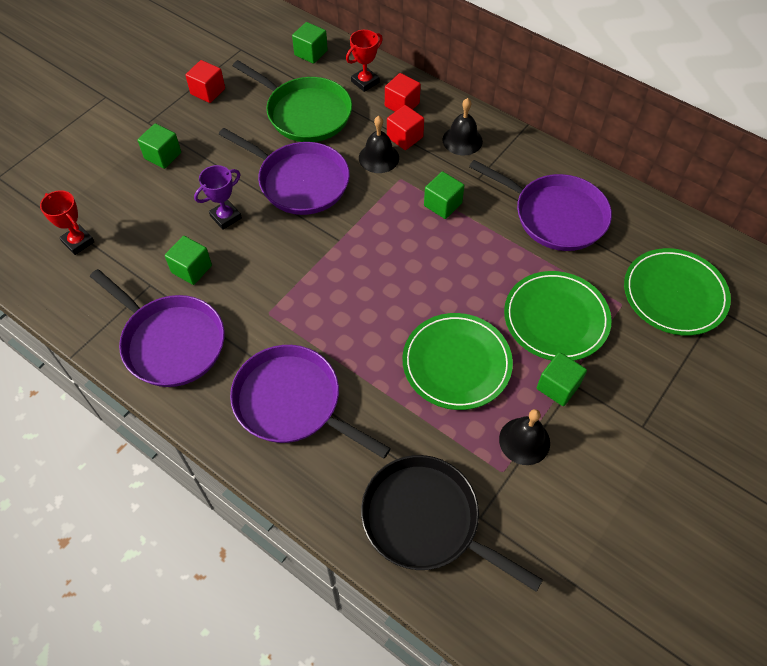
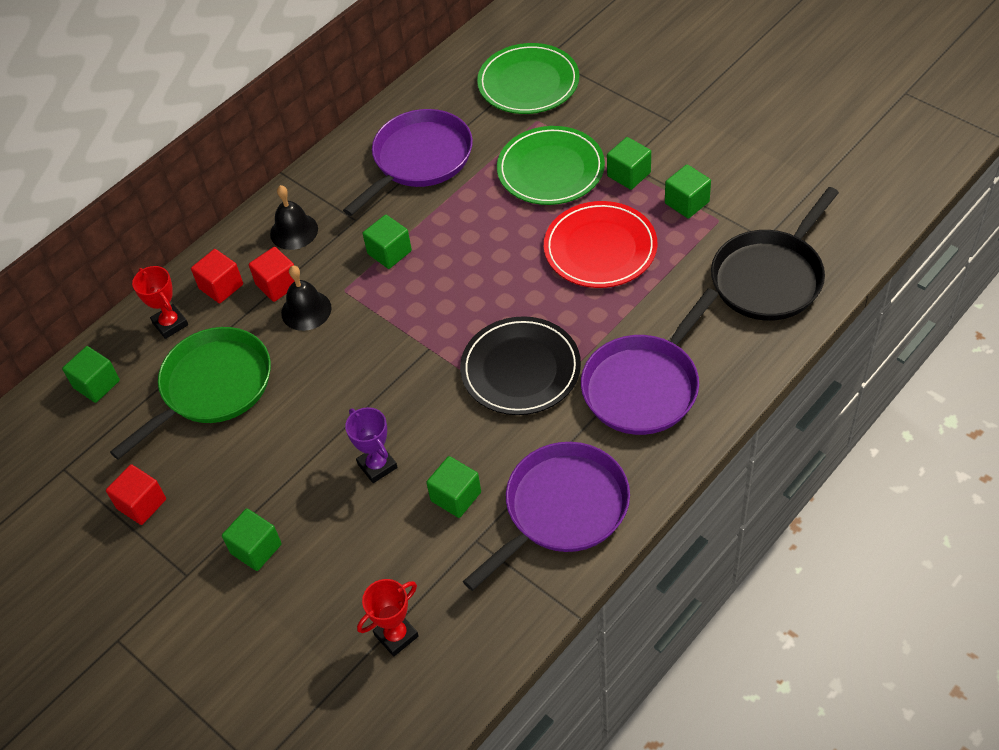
camera: 80 degrees left, 5 degrees down
purple pan [219,128,350,215] -> none
green plate [403,313,513,410] -> red plate [544,201,657,288]
black bell [499,409,550,465] -> green cube [665,164,711,218]
none -> black plate [460,316,581,415]

